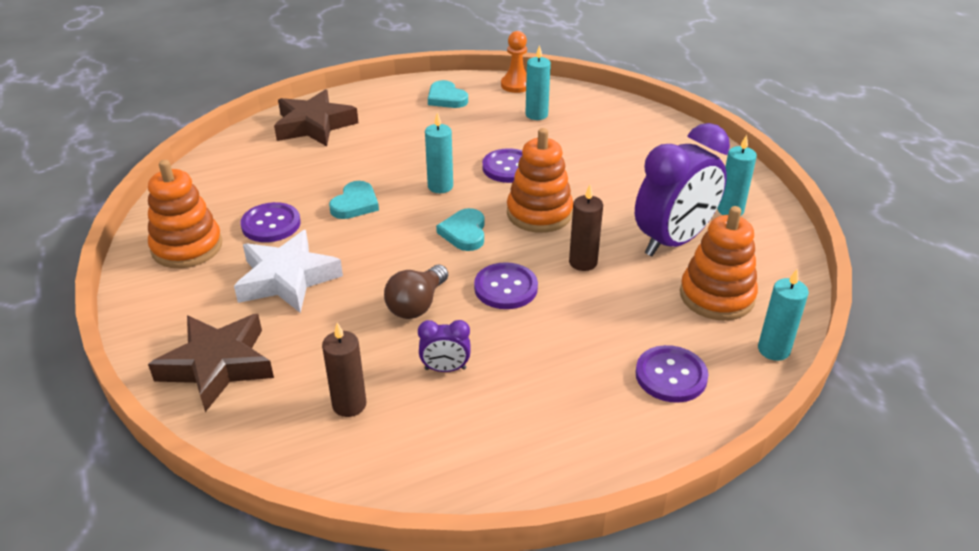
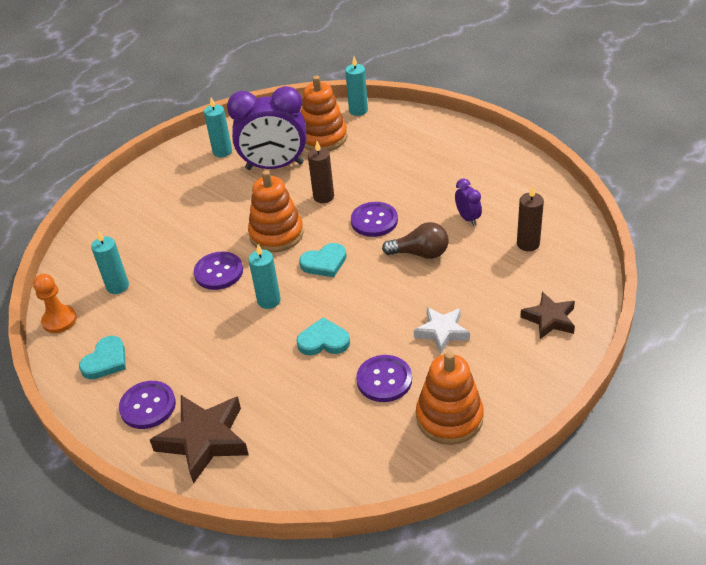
camera: 110 degrees left, 5 degrees up
brown star [148,314,274,412] -> brown star [520,292,575,339], size x0.62
white star [234,230,343,313] -> white star [414,307,470,354], size x0.62
purple clock [635,123,730,256] -> purple clock turned 150 degrees clockwise [227,86,306,170]
purple button [635,345,709,403] -> purple button moved to [119,381,176,429]

